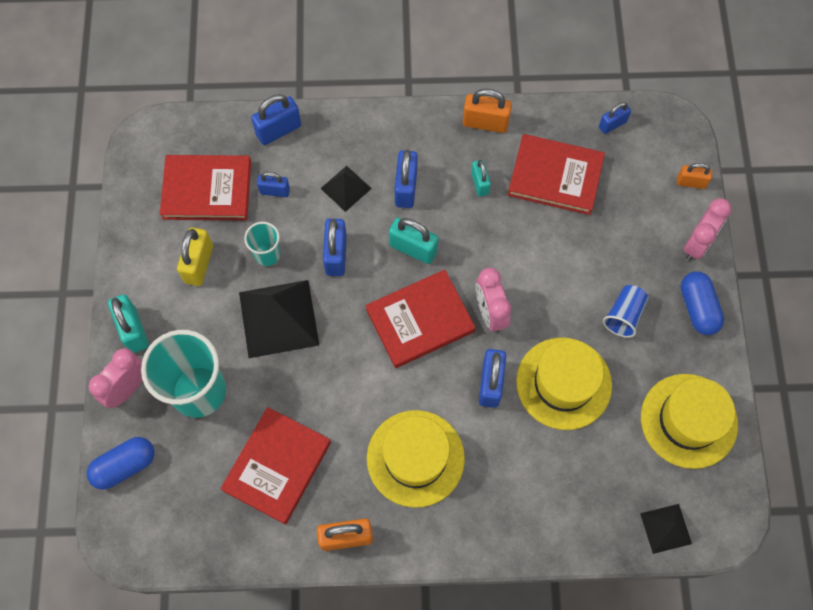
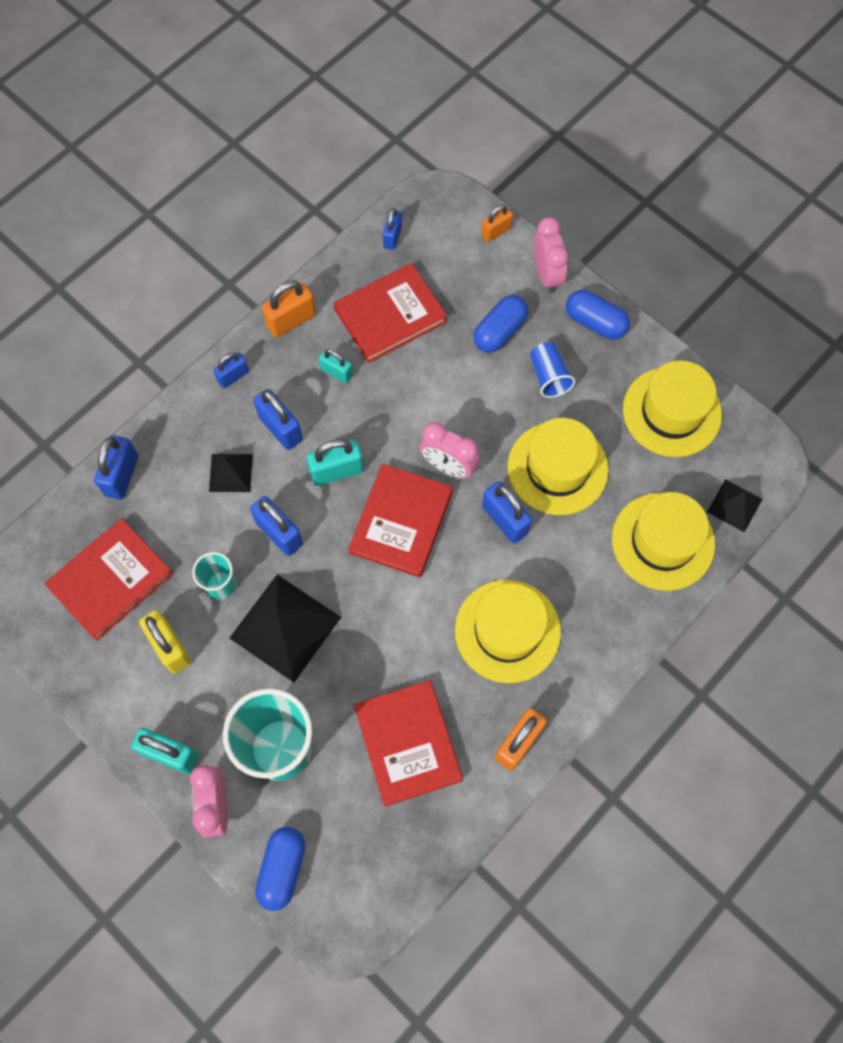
camera: 45 degrees left, 0 degrees up
blue padlock [257,172,290,197] -> blue padlock moved to [213,352,249,388]
none -> blue capsule [473,295,528,353]
none -> yellow hat [612,492,715,591]

